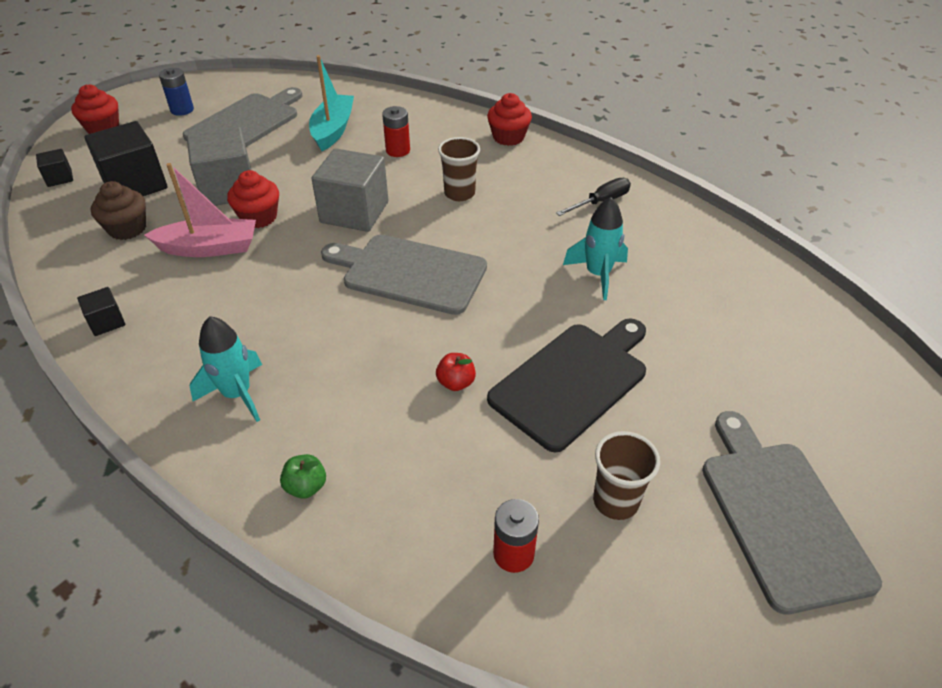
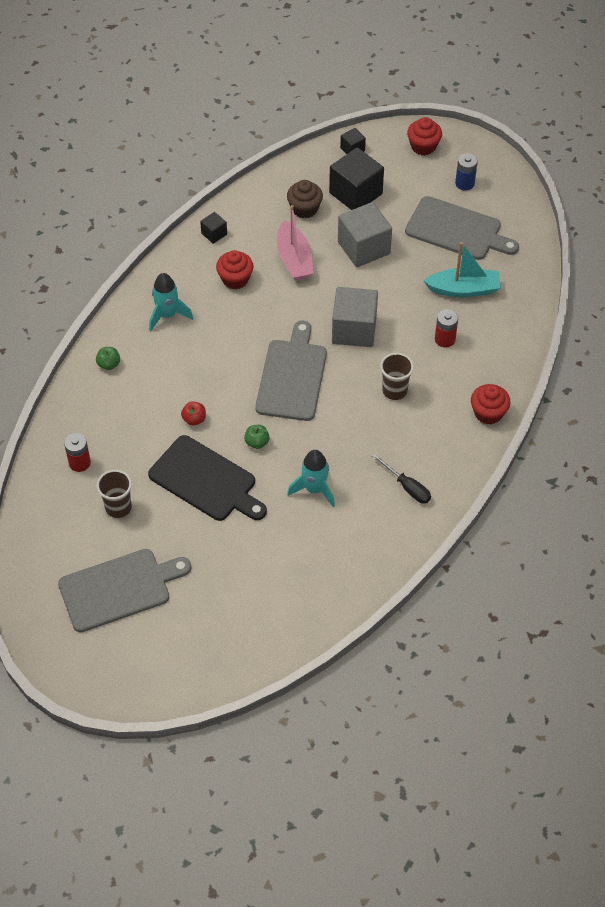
camera: 80 degrees right, 10 degrees up
red cupcake [227,170,279,228] -> red cupcake moved to [216,250,253,289]
none -> green apple [244,425,270,449]

